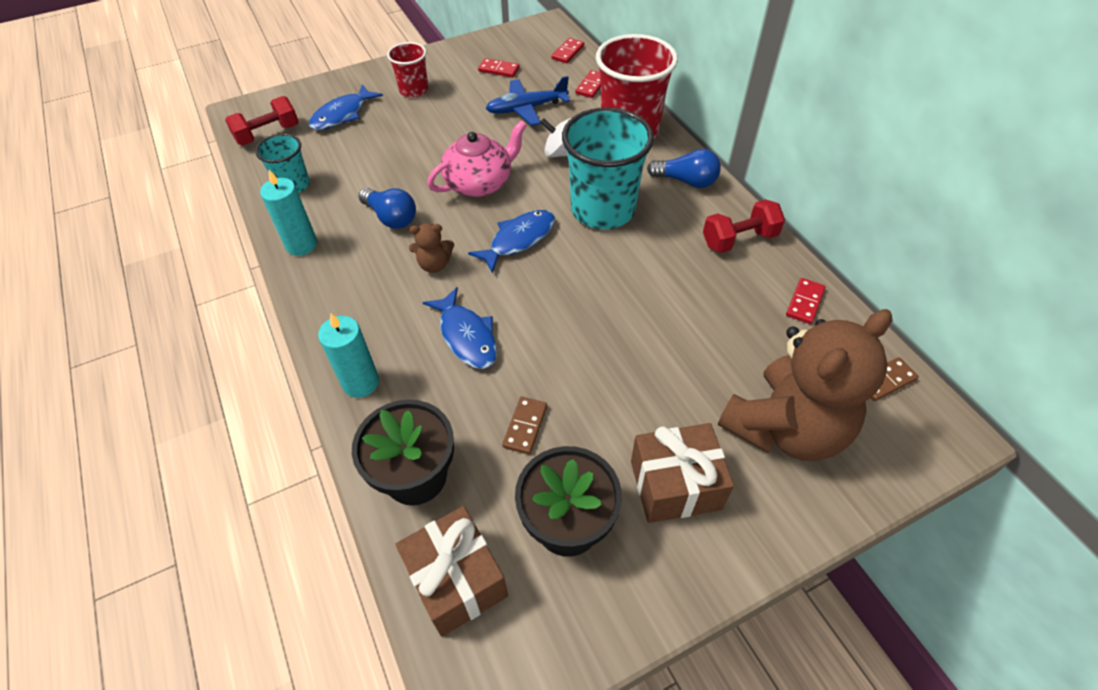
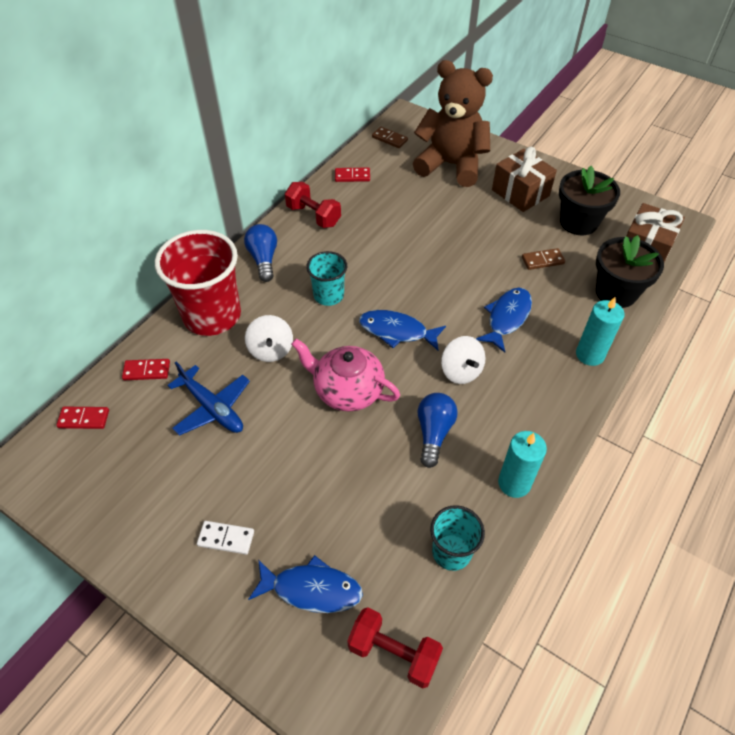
camera: 120 degrees left, 0 degrees up
red cup [387,42,428,98] -> white domino [197,521,254,555]
brown teddy bear [409,223,454,273] -> white spinning top [441,336,485,384]
red domino [478,58,519,78] -> none
turquoise cup [562,107,654,229] -> turquoise cup [306,251,347,306], size x0.54

